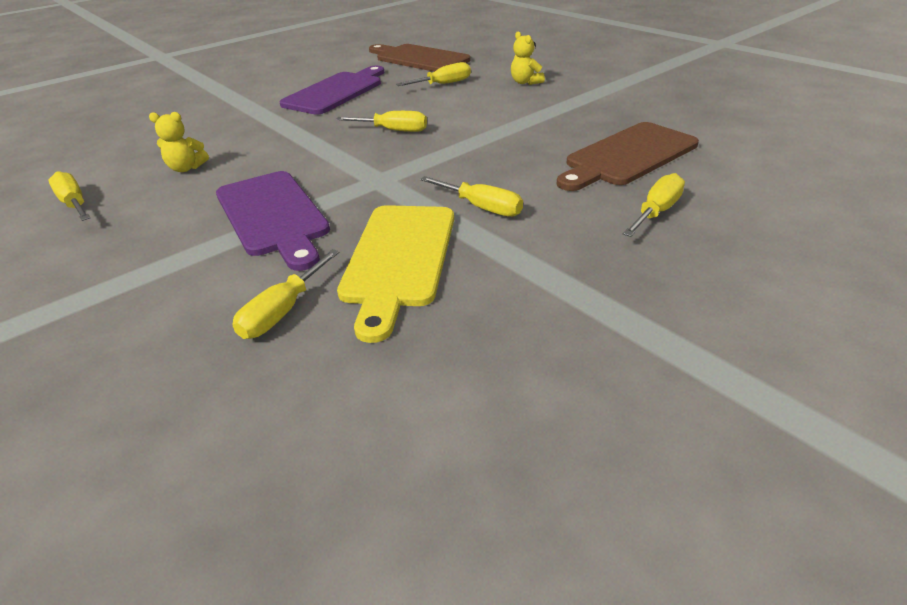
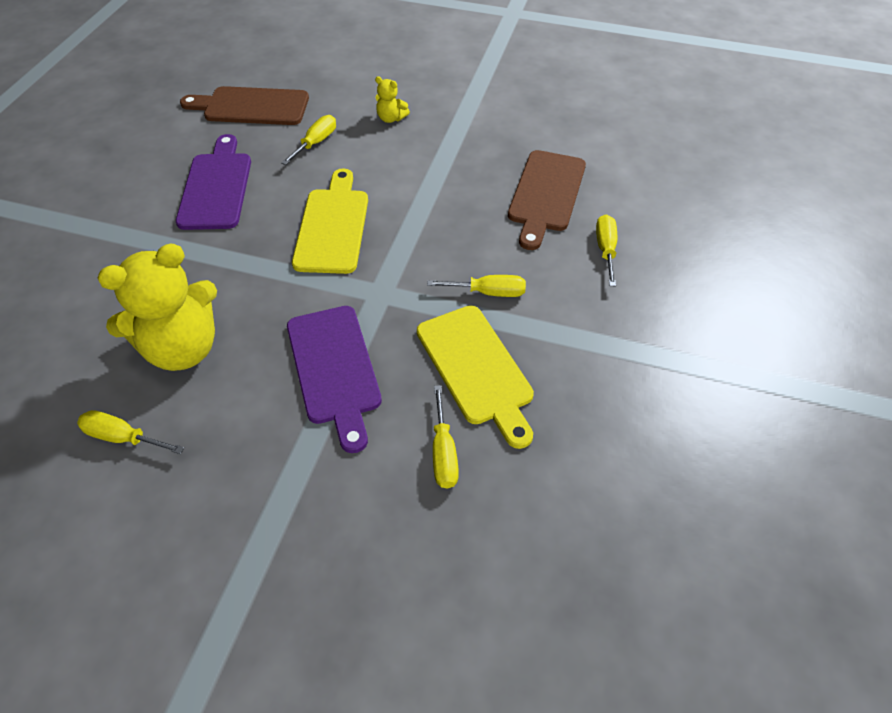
camera: 35 degrees left, 15 degrees up
yellow teddy bear [149,112,209,172] -> yellow teddy bear [98,244,217,371], size x2.31
purple cutting board [216,171,330,271] -> purple cutting board turned 45 degrees clockwise [287,306,382,453]
yellow screwdriver [336,111,427,132] -> yellow cutting board [292,168,368,274]

